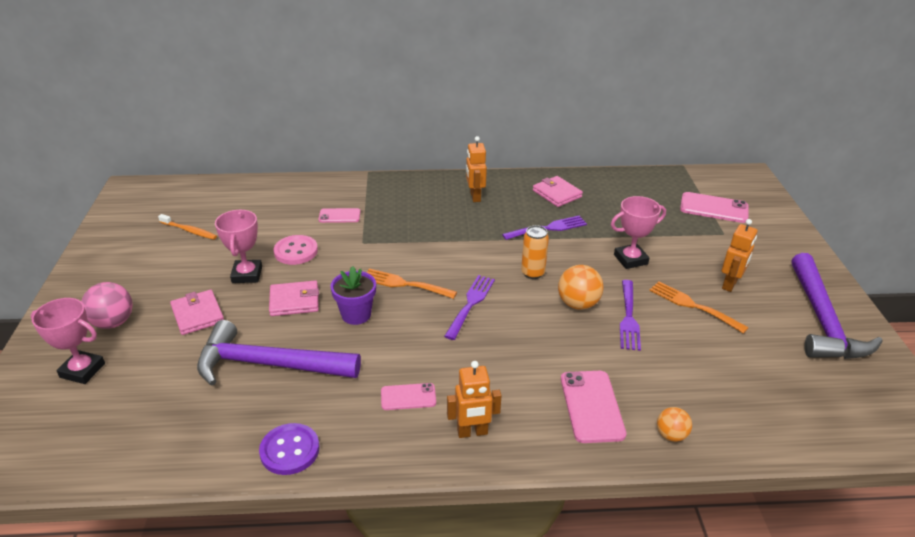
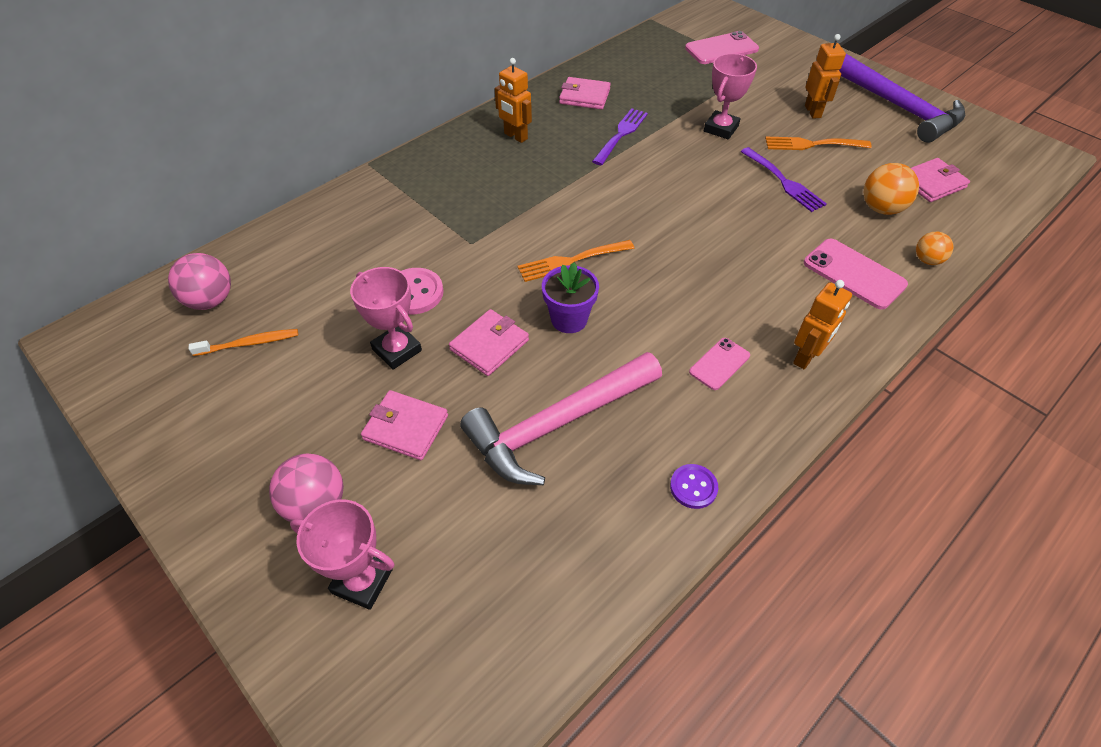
camera: 40 degrees left, 15 degrees up
pink trophy [31,298,105,384] -> pink trophy turned 45 degrees clockwise [290,499,395,610]
purple hammer [197,320,361,386] -> pink hammer [460,352,662,485]
purple button [259,423,320,475] -> purple button [670,464,718,509], size x0.67
pink phone [319,208,360,223] -> none
purple fork [444,275,495,340] -> none
orange can [521,225,549,279] -> none
orange ball [558,265,604,310] -> orange ball moved to [864,163,919,215]
none -> pink ball [168,253,231,310]
none -> pink wallet [911,158,970,202]

